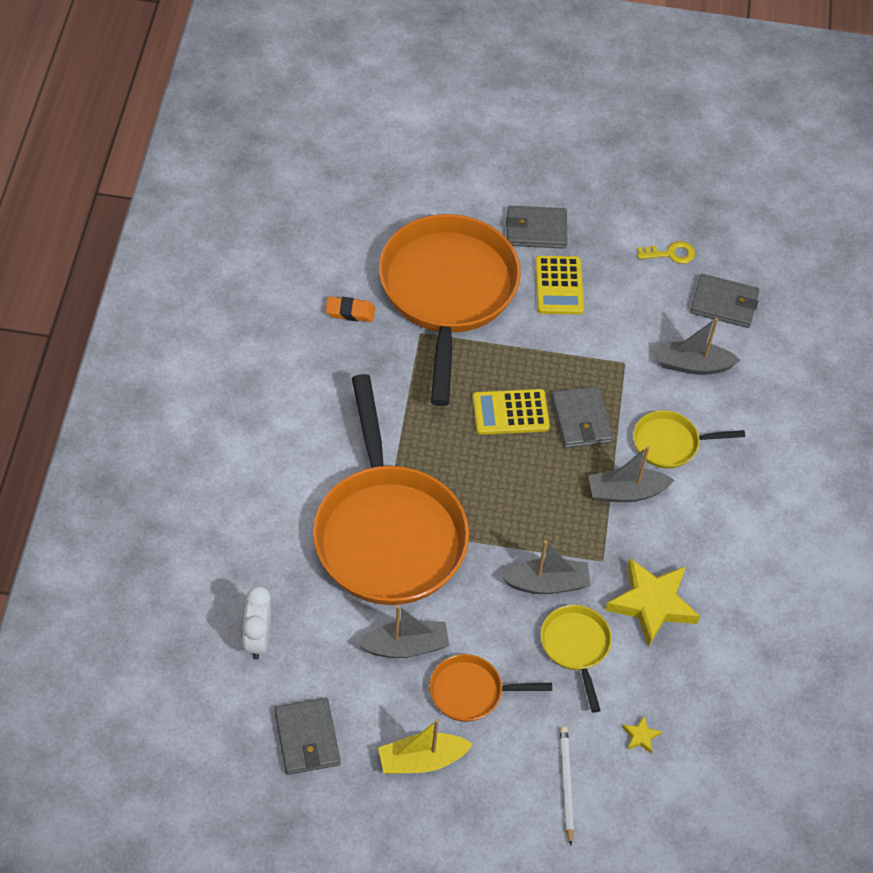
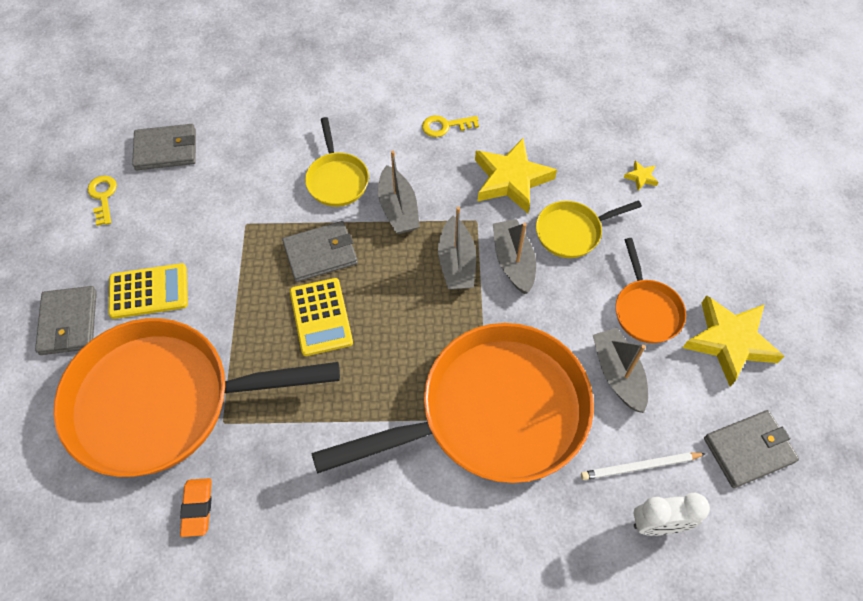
camera: 95 degrees left, 5 degrees up
yellow boat [378,719,473,774] -> yellow star [683,295,785,386]
white pencil [560,727,574,846] -> white pencil moved to [581,452,706,480]
grey boat [659,318,741,375] -> grey boat moved to [438,207,476,290]
grey wallet [690,274,759,328] -> grey wallet turned 75 degrees clockwise [132,124,196,170]
none -> yellow key [422,115,479,137]

